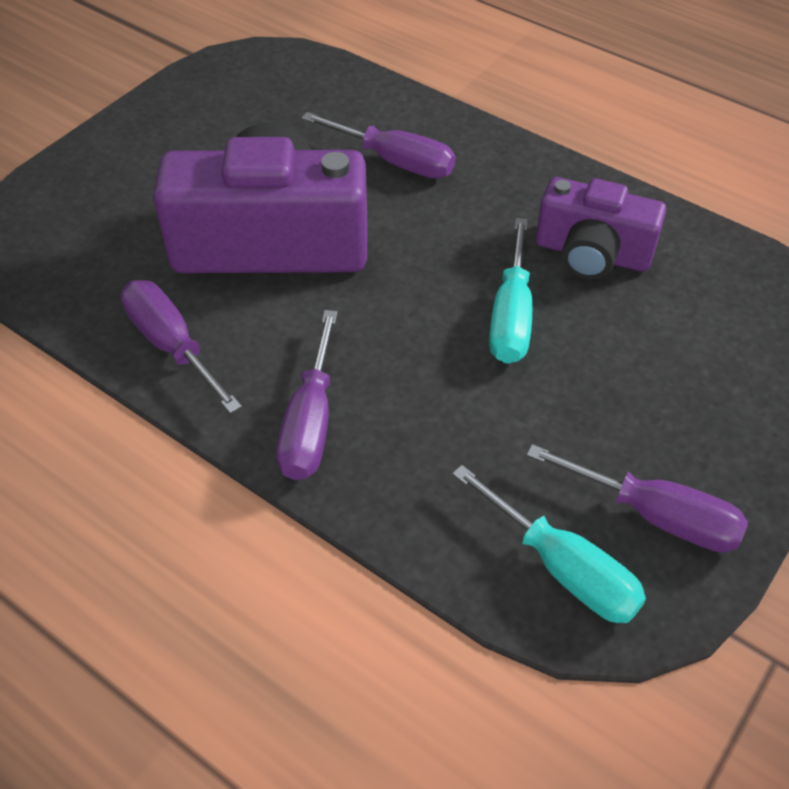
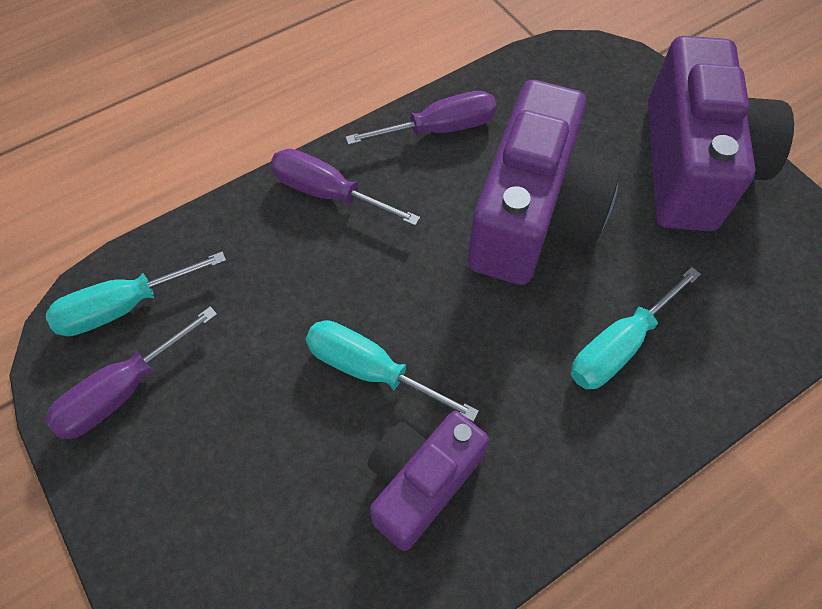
camera: 110 degrees right, 10 degrees up
purple screwdriver [302,112,455,179] -> turquoise screwdriver [571,267,701,389]
none -> purple camera [648,36,794,231]

